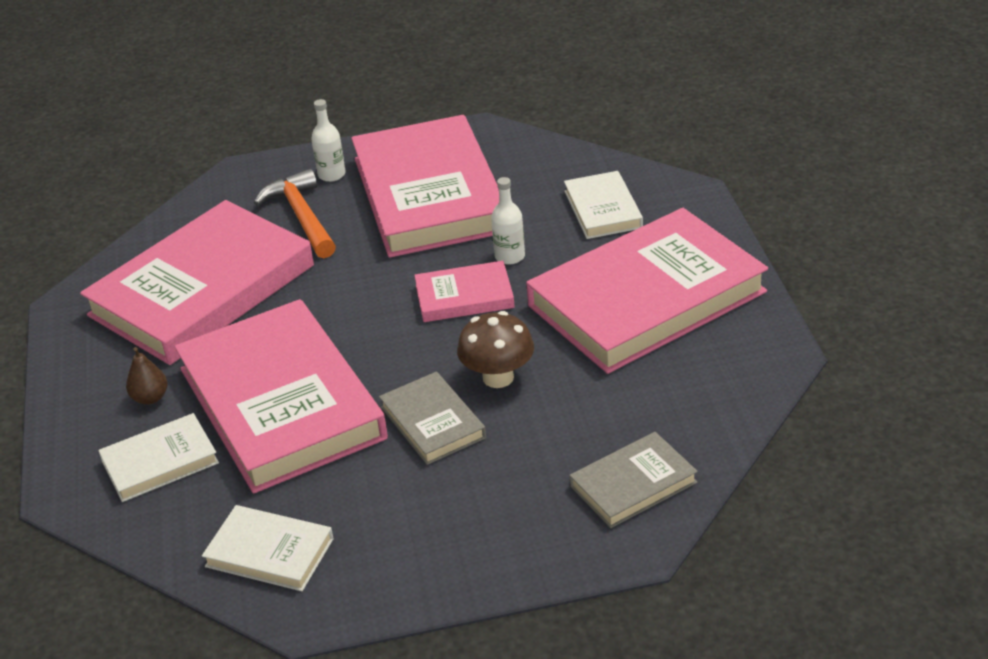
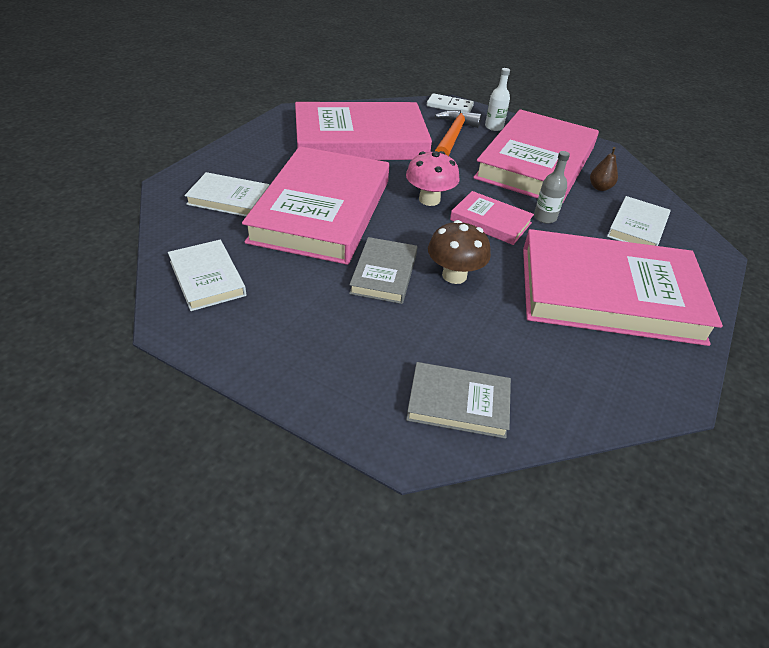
camera: 35 degrees right, 5 degrees up
brown pear [126,347,168,405] -> brown pear moved to [590,147,618,191]
white bottle [491,177,525,265] -> grey bottle [534,151,570,224]
none -> pink mushroom [406,151,460,206]
none -> white domino [427,93,474,113]

